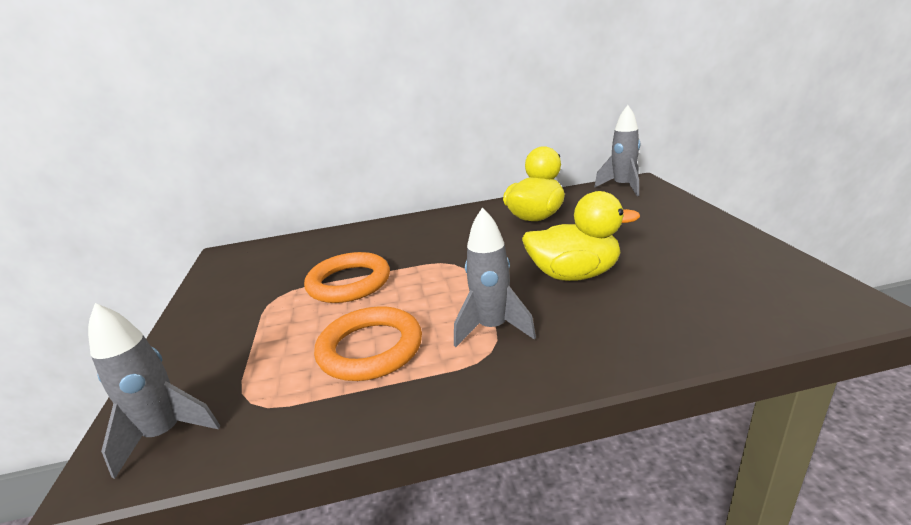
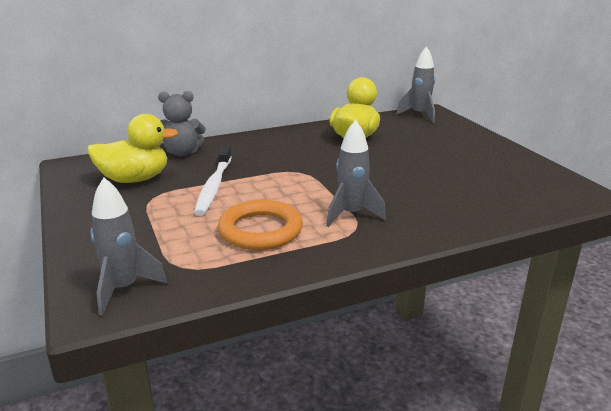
camera: 15 degrees left, 0 degrees up
orange ring [304,252,390,303] -> white toothbrush [194,146,232,216]
yellow duck [522,191,640,281] -> yellow duck moved to [87,114,179,183]
none -> grey teddy bear [158,91,206,156]

